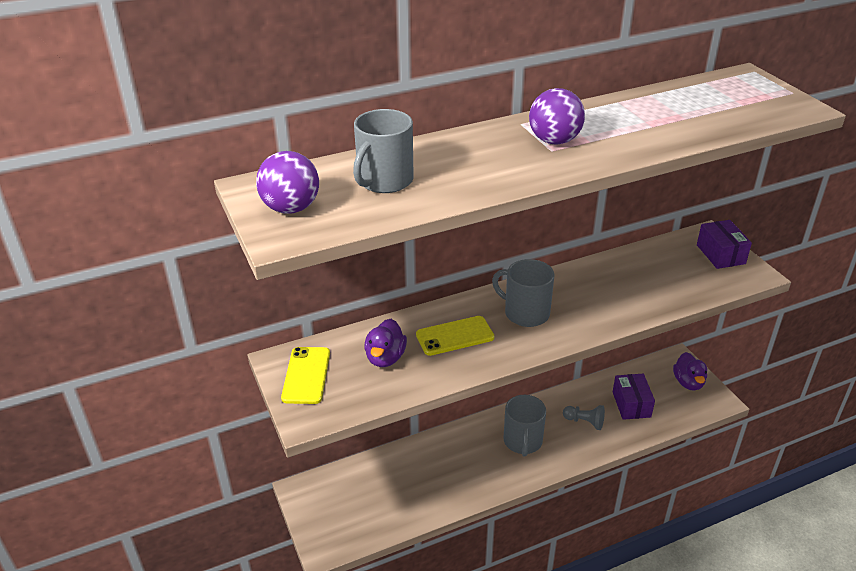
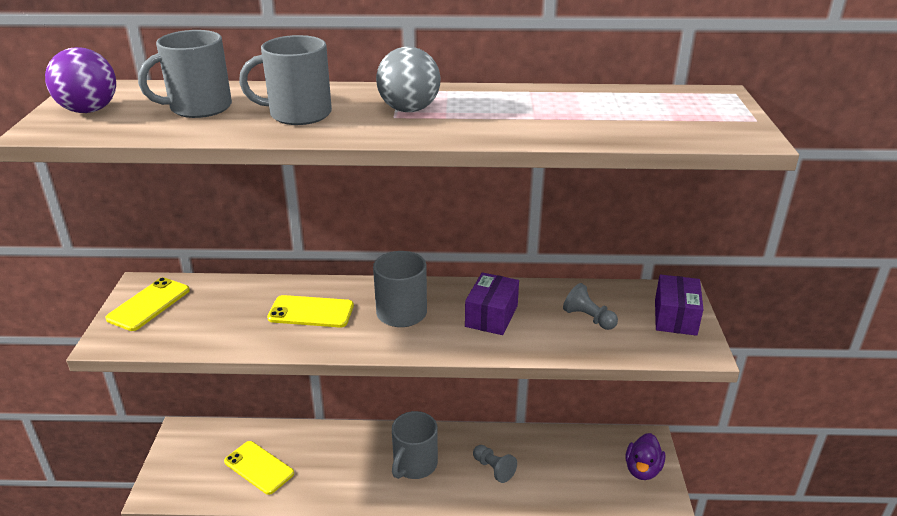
camera: 25 degrees right, 5 degrees down
purple duck [364,319,407,367] -> none
purple ball [529,88,585,144] -> grey ball [376,47,440,112]
purple box [613,374,655,420] -> purple box moved to [465,272,519,335]
none -> yellow phone [224,441,294,495]
none -> grey mug [239,35,332,125]
none -> grey pawn [563,283,618,330]

